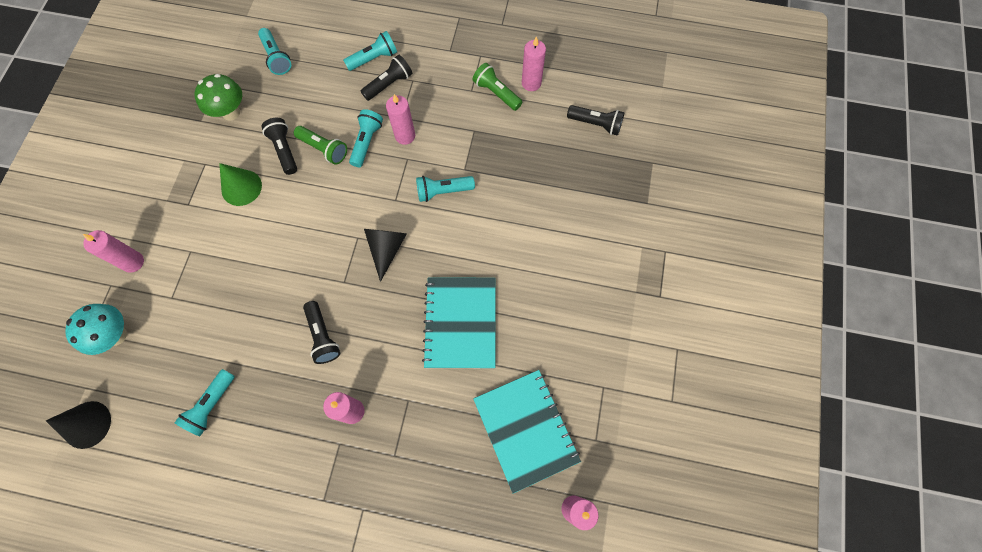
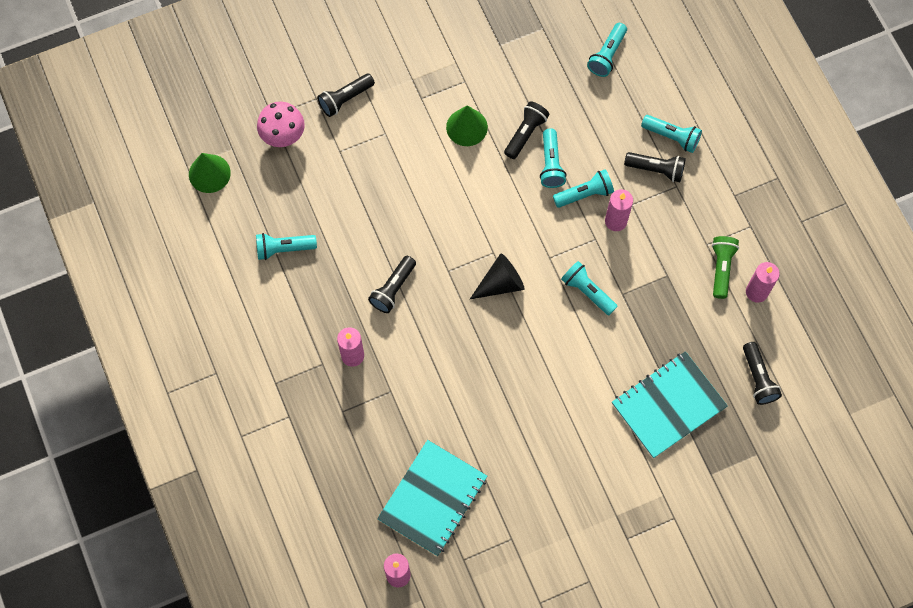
camera: 55 degrees right, 0 degrees up
black cone [46,401,111,449] -> green cone [189,153,231,193]
turquoise mushroom [65,304,127,355] -> pink mushroom [257,102,305,147]
pink candle [83,230,144,273] -> black flashlight [317,73,375,117]
green mushroom [194,74,242,121] -> none
green flashlight [294,126,347,165] -> turquoise flashlight [540,128,567,188]
turquoise notebook [422,277,495,368] -> turquoise notebook moved to [612,351,728,458]

